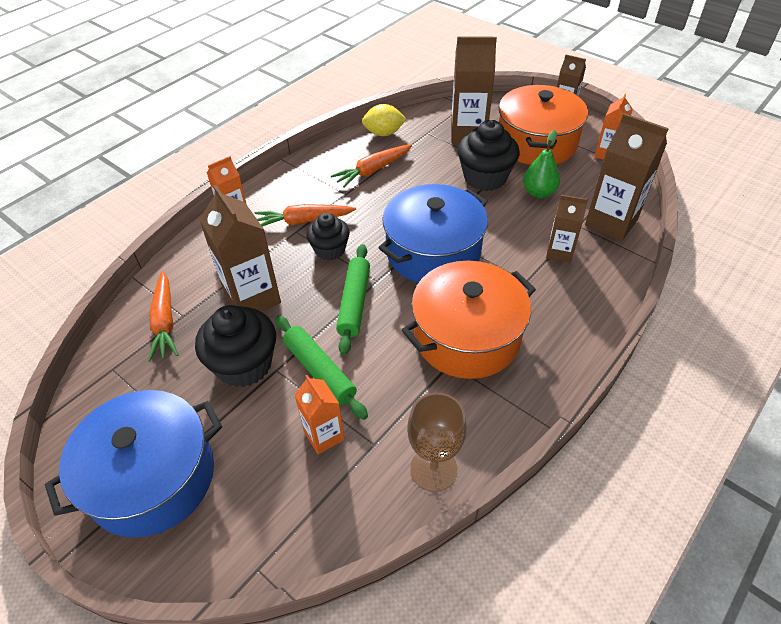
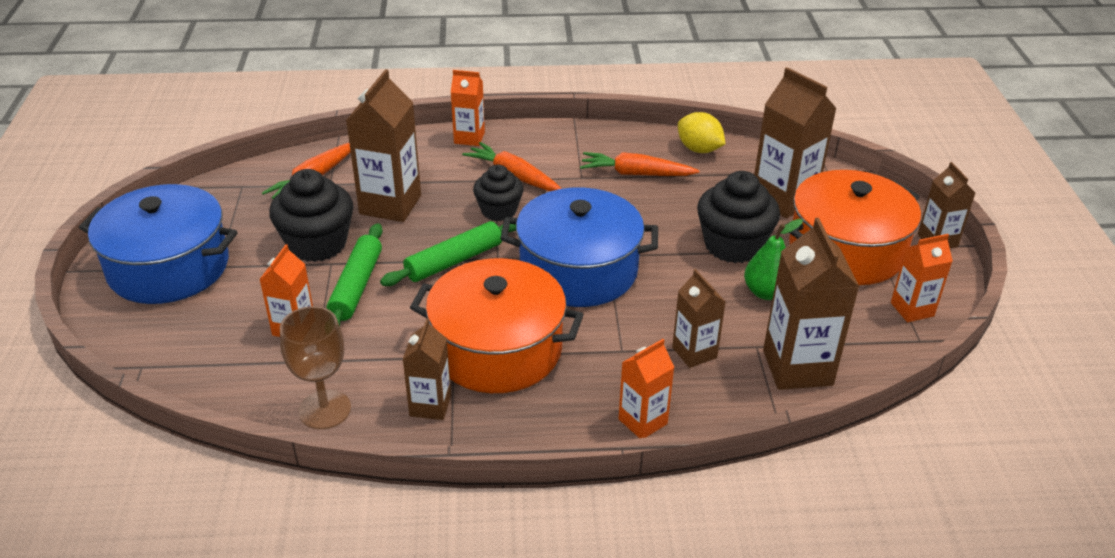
camera: 45 degrees right, 10 degrees down
none -> brown carton [402,319,451,420]
none -> orange carton [618,339,674,438]

